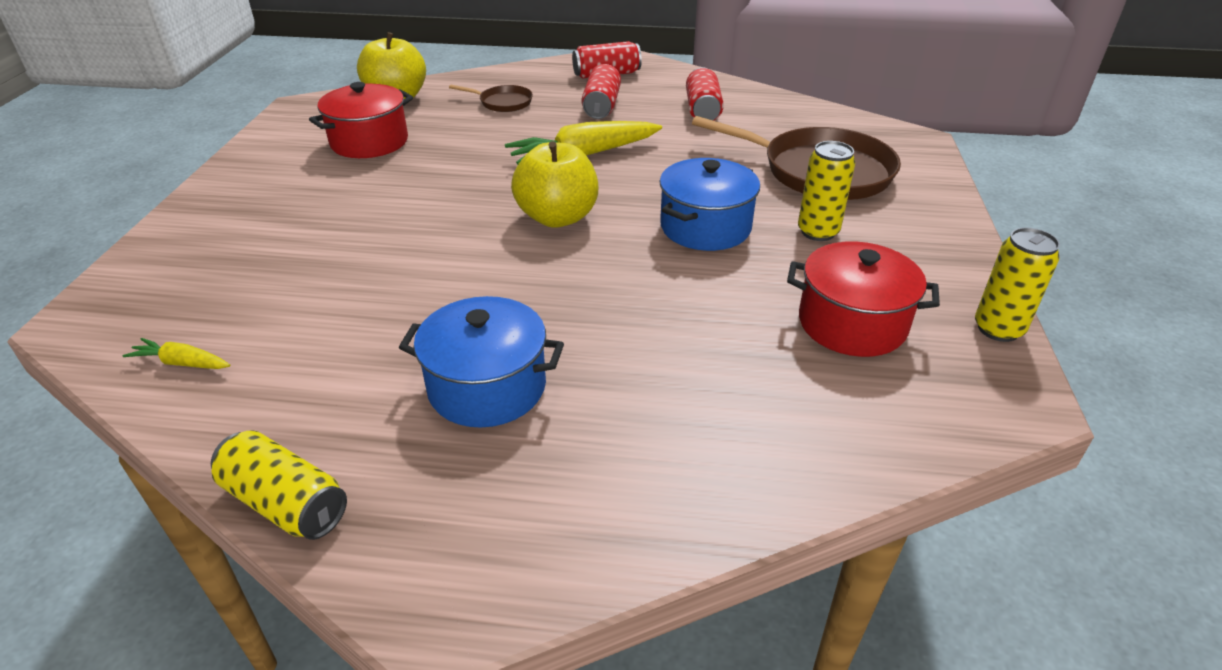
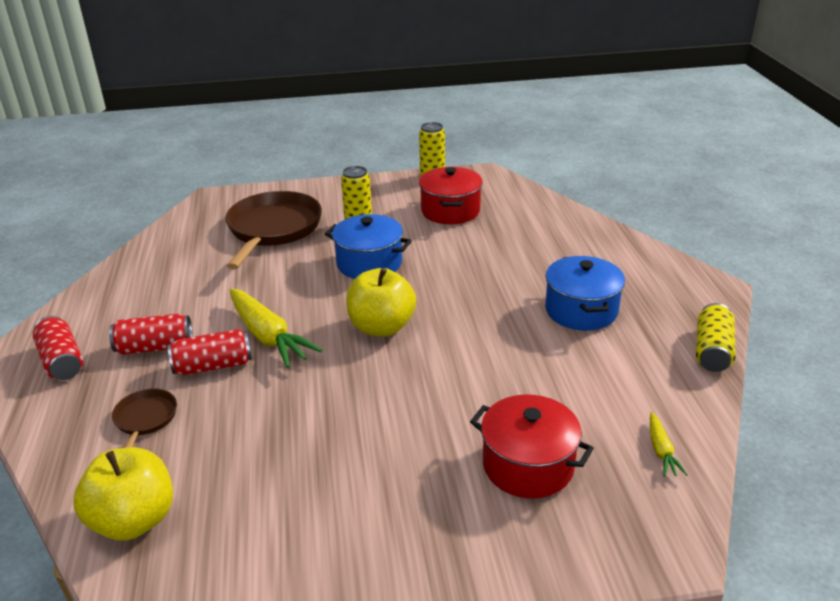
camera: 105 degrees left, 5 degrees down
red pot [309,82,413,158] -> red pot moved to [470,395,594,498]
red can [686,67,724,121] -> red can moved to [168,329,252,375]

